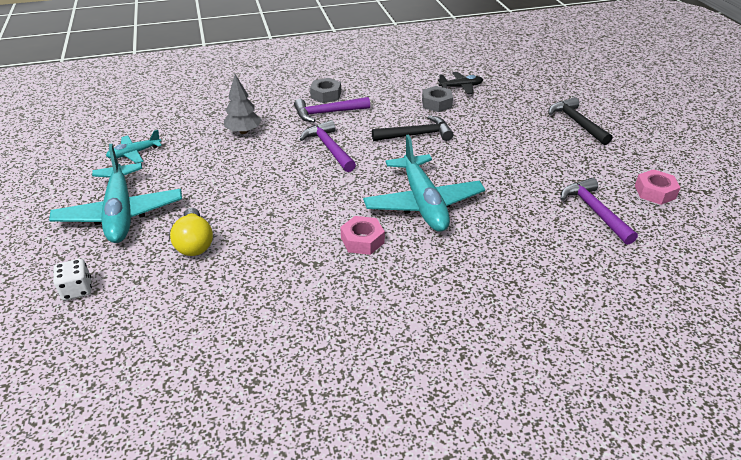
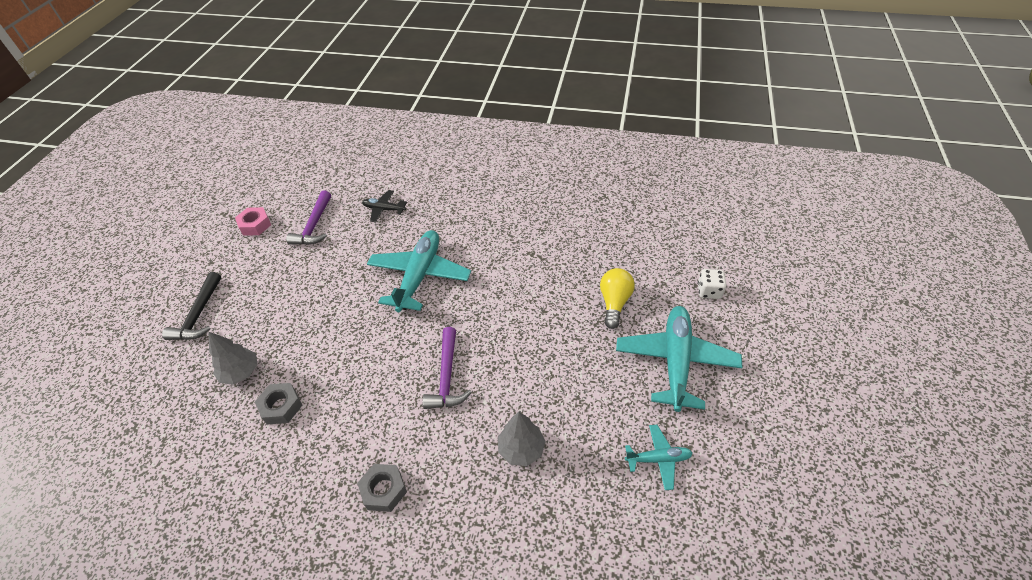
camera: 150 degrees left, 10 degrees up
purple hammer [294,97,370,122] -> none
pink nut [341,216,385,255] -> none
black hammer [372,116,454,141] -> none
black plane [438,72,483,94] -> black plane moved to [362,190,407,222]
none -> grey tree [208,331,258,385]

